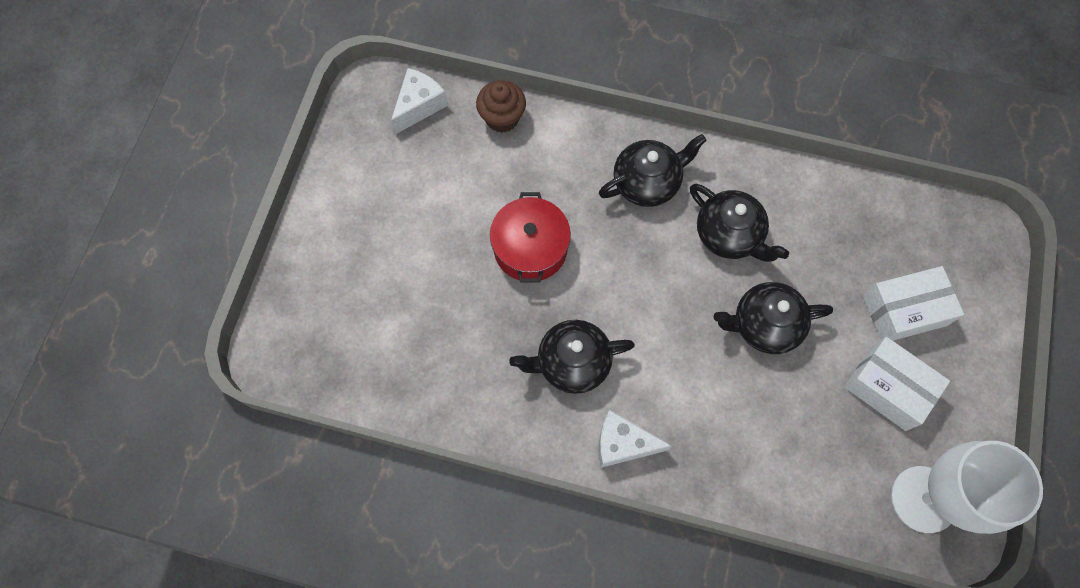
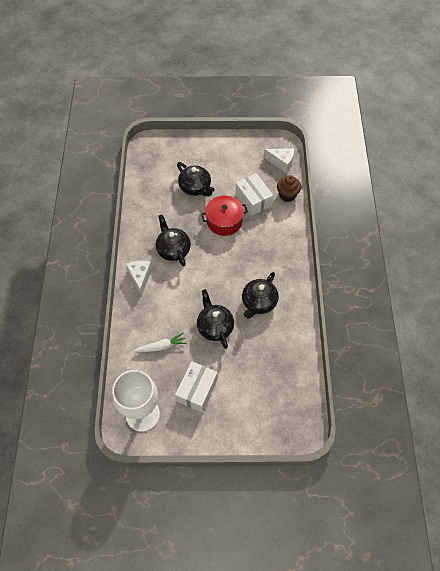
camera: 75 degrees right, 10 degrees down
black teapot [599,134,707,207] -> black teapot moved to [177,162,215,197]
white box [863,266,964,341] -> white box moved to [235,173,273,215]
none -> white carrot [133,332,187,352]

